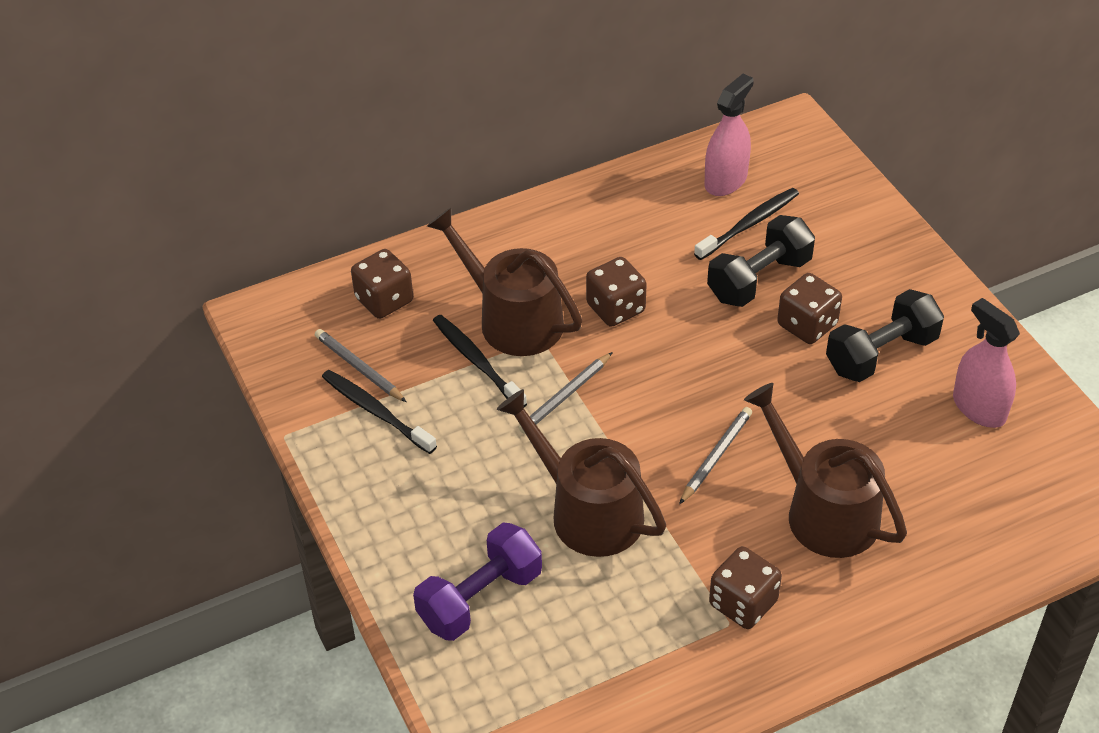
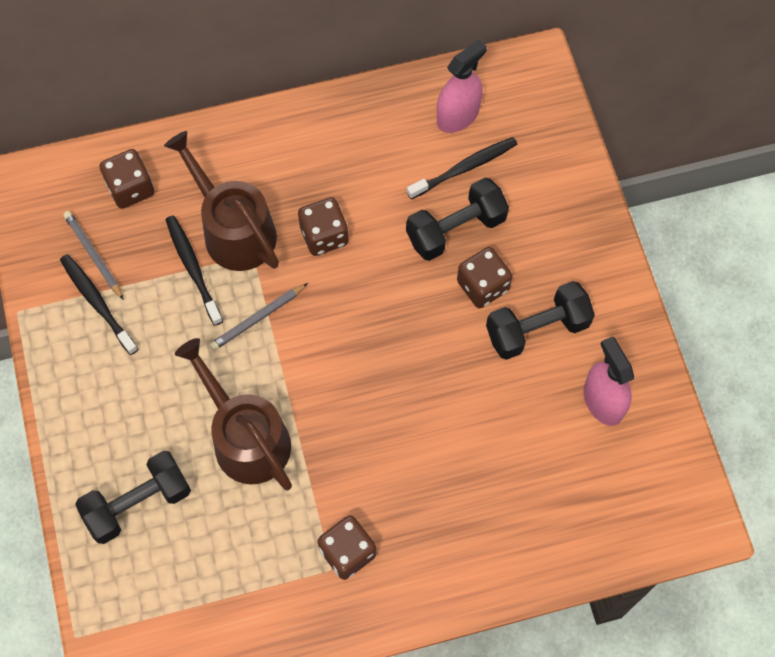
camera: 10 degrees right, 20 degrees up
purple dumbbell [413,523,542,641] -> black dumbbell [75,451,191,544]
grey pencil [679,407,752,504] -> none
brown watering can [744,383,907,558] -> none

